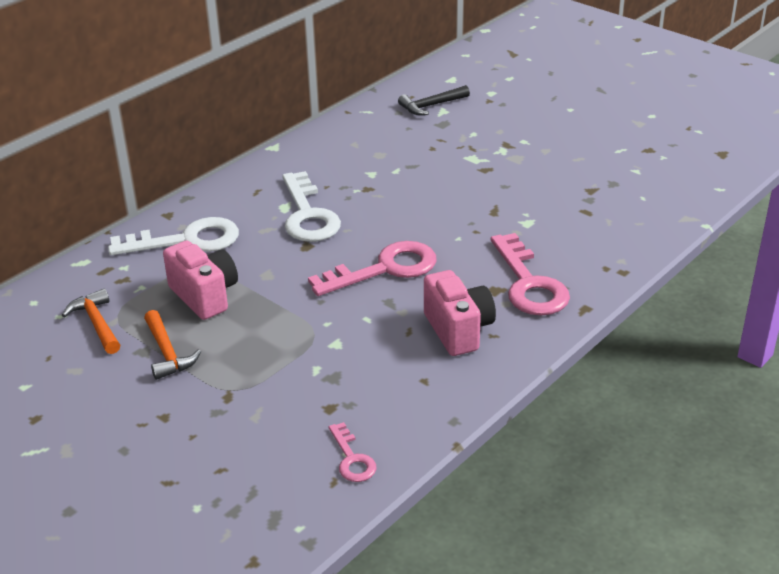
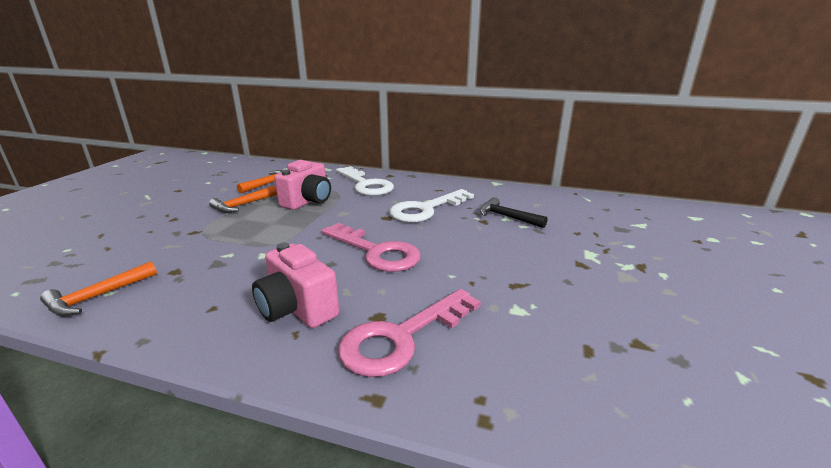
camera: 65 degrees right, 10 degrees down
pink key [329,422,377,482] -> orange hammer [40,261,157,316]
black hammer [398,85,470,115] -> black hammer moved to [480,197,548,228]
pink camera [424,270,496,356] -> pink camera turned 90 degrees clockwise [252,243,339,328]

